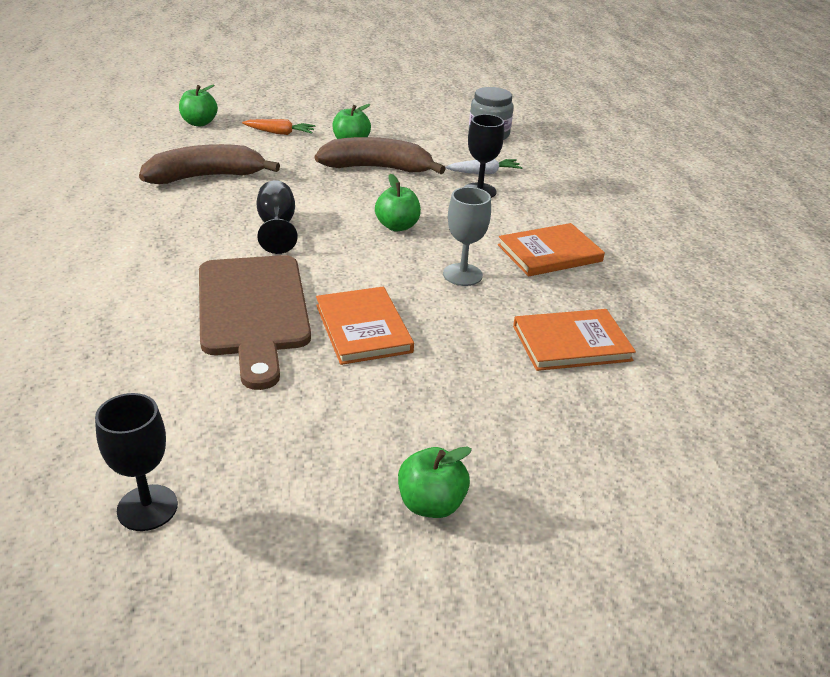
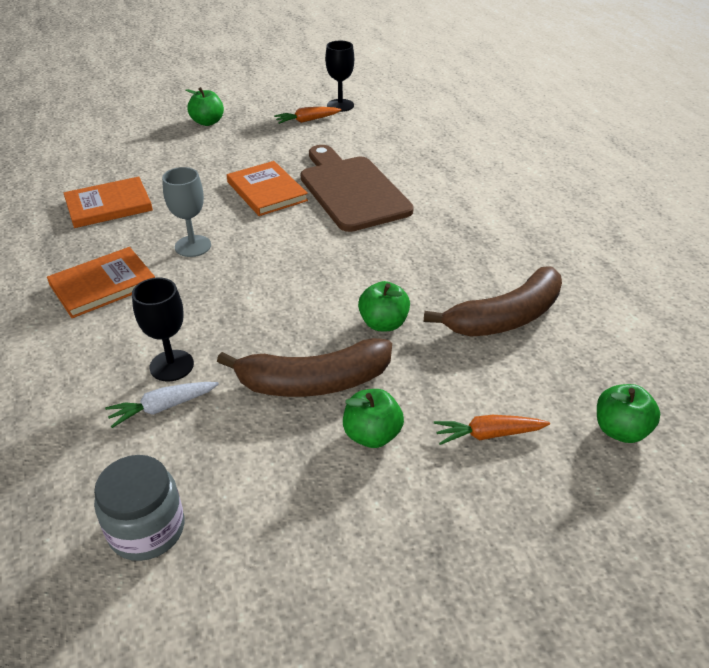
camera: 170 degrees right, 5 degrees up
black goblet [257,180,298,254] -> none
green apple [375,174,421,231] -> green apple moved to [358,281,410,331]
none -> orange carrot [274,107,341,124]

